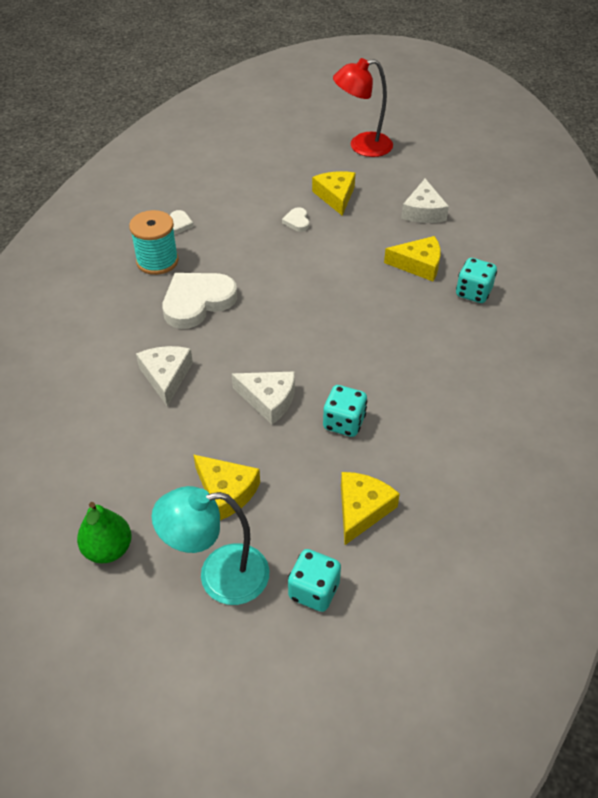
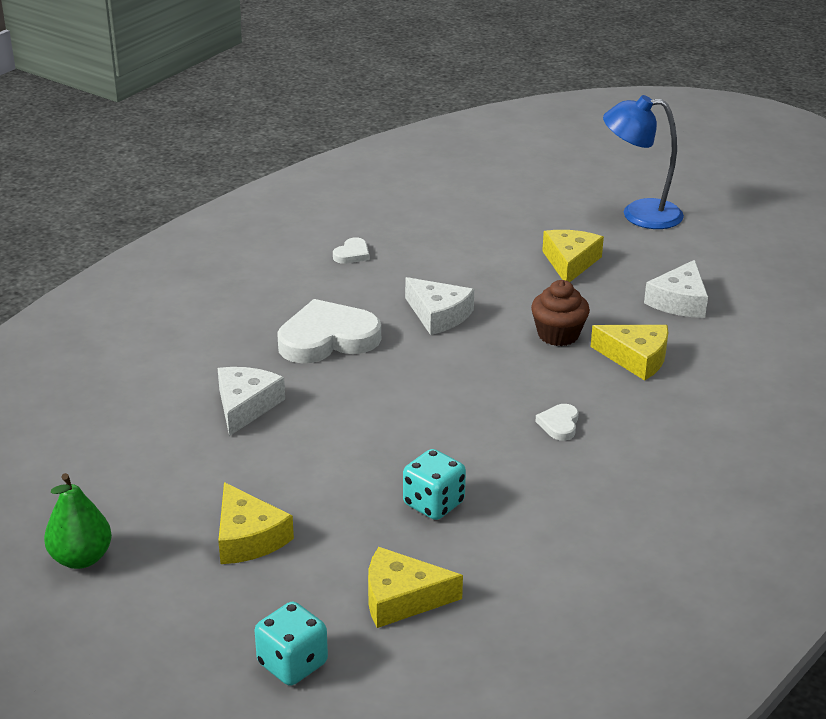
camera: 20 degrees right, 15 degrees down
turquoise spool [129,210,179,275] -> none
turquoise lamp [152,486,269,605] -> none
white cheese [232,371,295,424] -> white cheese moved to [405,277,474,335]
white heart [282,207,309,232] -> white heart moved to [535,404,579,441]
red lamp [333,58,393,157] -> blue lamp [603,95,684,229]
yellow cheese [341,472,400,545] -> yellow cheese turned 135 degrees counterclockwise [368,547,463,628]
turquoise dice [456,258,497,303] -> none
none -> brown cupcake [531,280,590,346]

